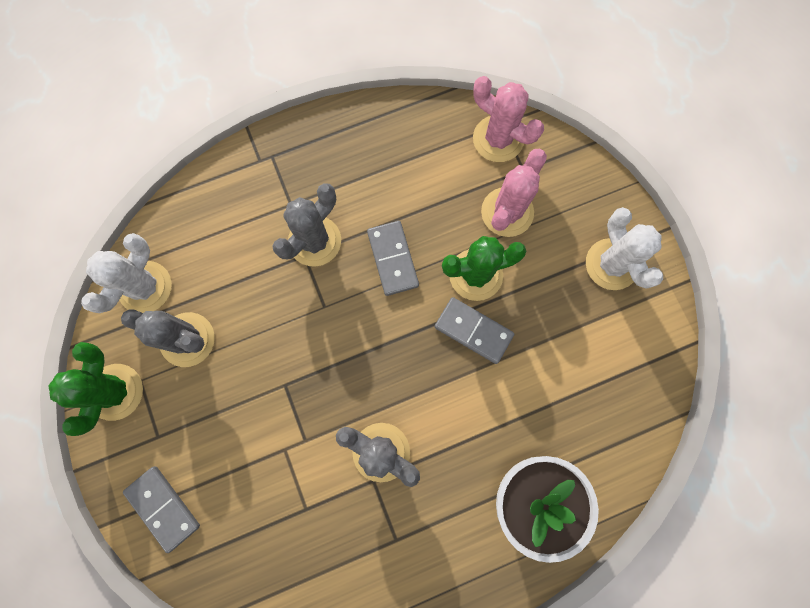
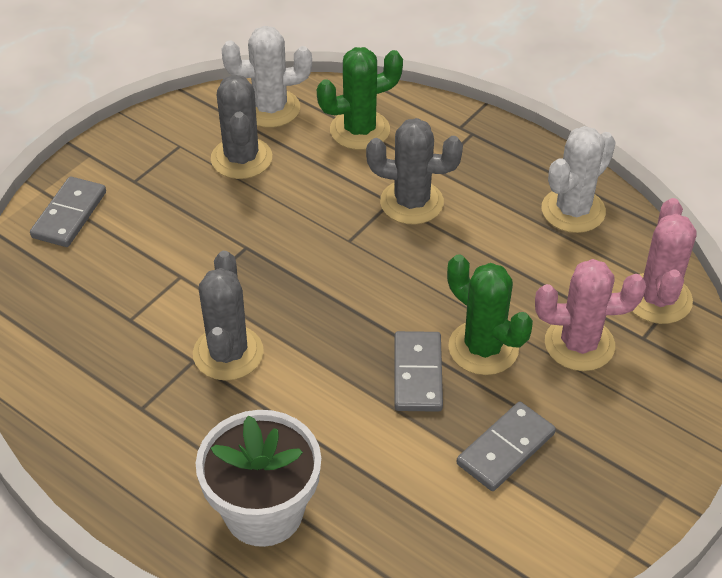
camera: 60 degrees right, 30 degrees down
green cactus [48,342,143,436] -> green cactus moved to [317,47,403,150]
grey domino [367,221,419,296] -> grey domino moved to [457,402,556,491]
white cactus [586,207,663,290] -> white cactus moved to [542,126,616,233]

